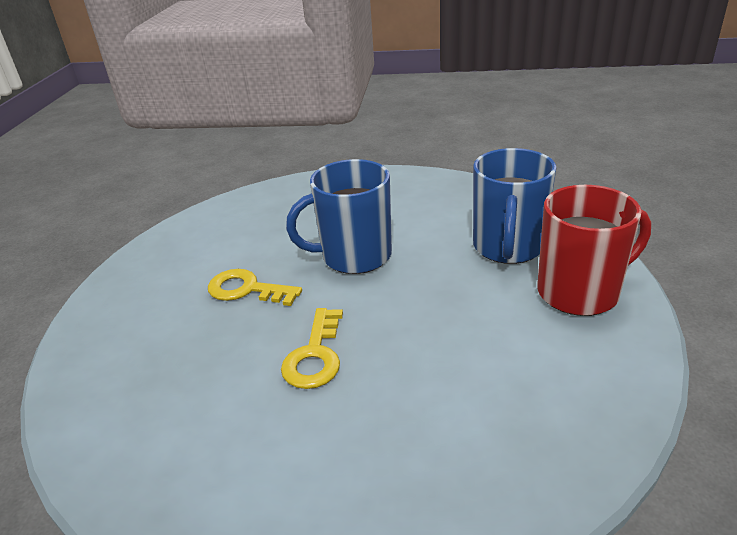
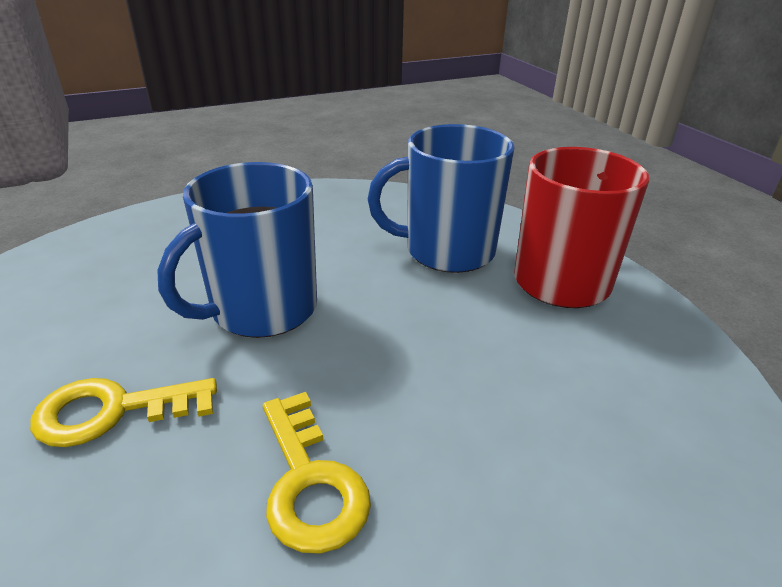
camera: 35 degrees left, 0 degrees up
blue mug [473,148,556,264] -> blue mug turned 105 degrees clockwise [368,124,515,273]

